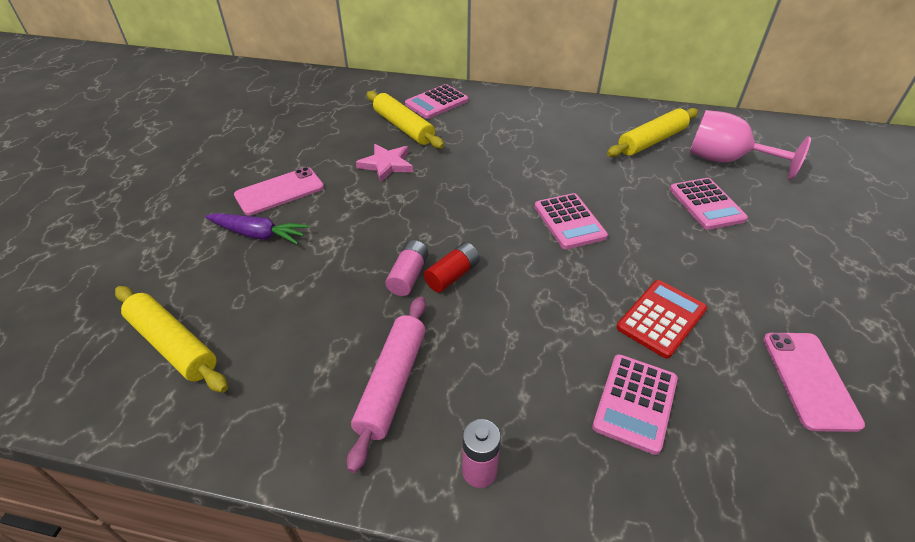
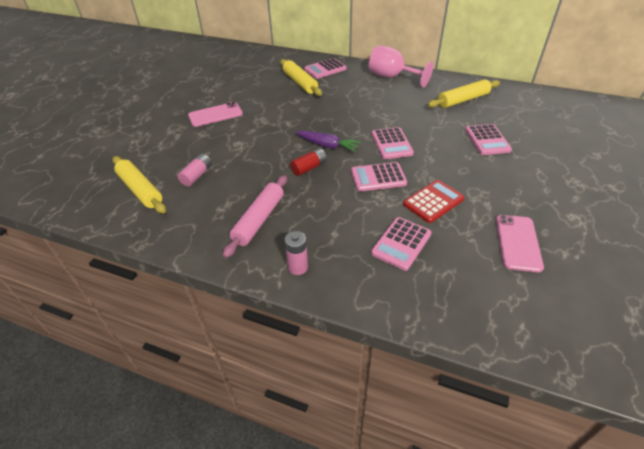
camera: 10 degrees right, 0 degrees up
purple carrot [205,213,309,245] -> purple carrot moved to [295,131,361,152]
pink star [356,144,413,183] -> none
pink battery [385,240,428,296] -> pink battery moved to [177,154,212,187]
pink goblet [690,110,811,180] -> pink goblet moved to [369,45,433,88]
none -> pink calculator [351,162,407,191]

